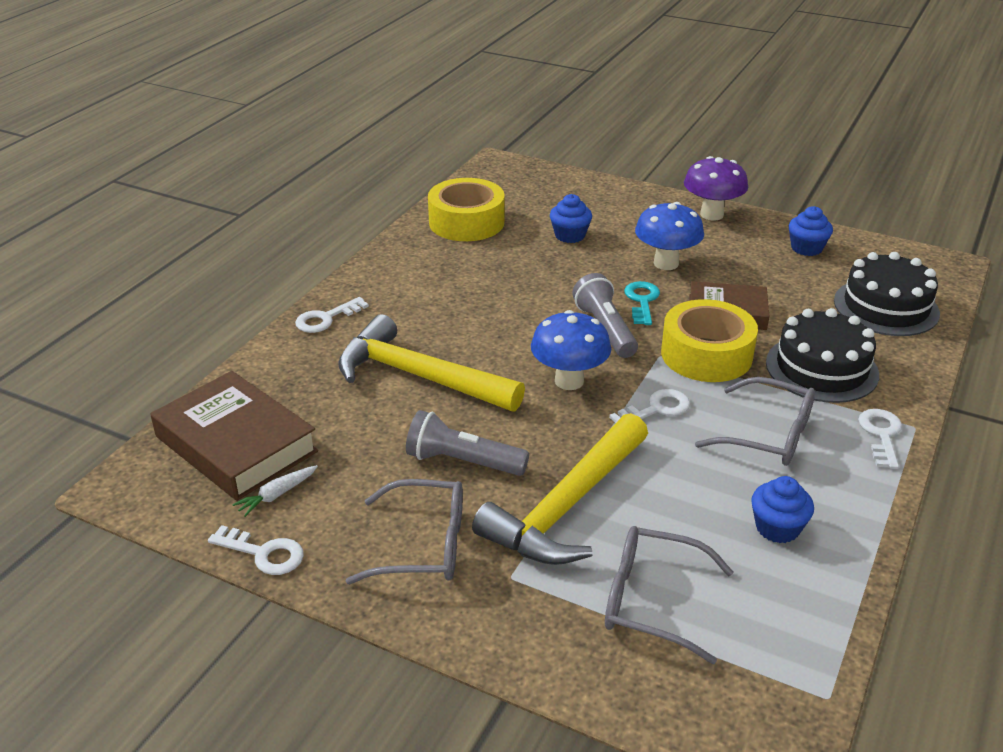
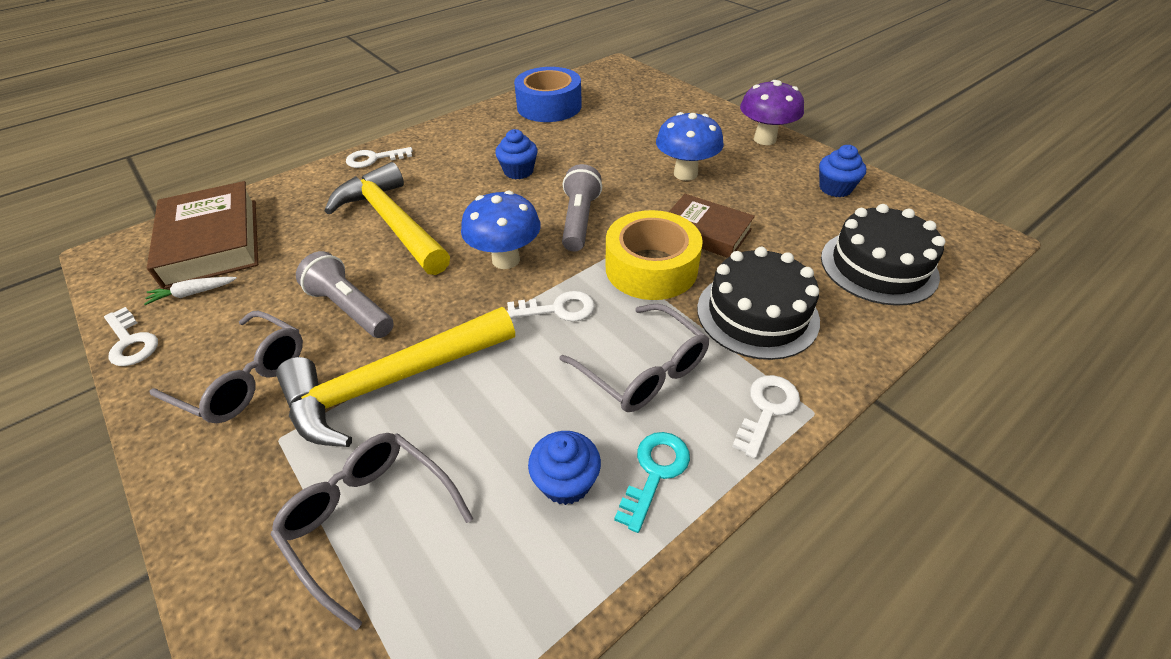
camera: 25 degrees right, 10 degrees up
yellow tape [428,178,505,241] -> blue tape [514,67,582,122]
blue cupcake [550,194,592,243] -> blue cupcake moved to [495,129,538,179]
turquoise key [624,281,660,325] -> turquoise key moved to [614,432,690,533]

